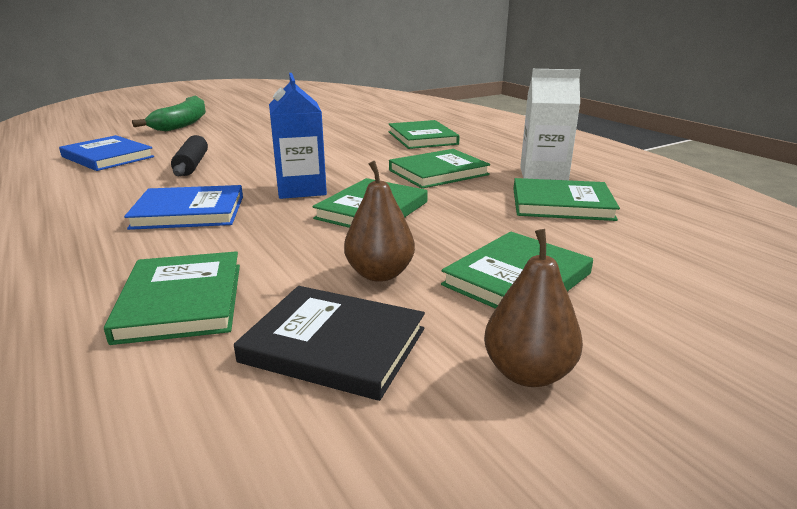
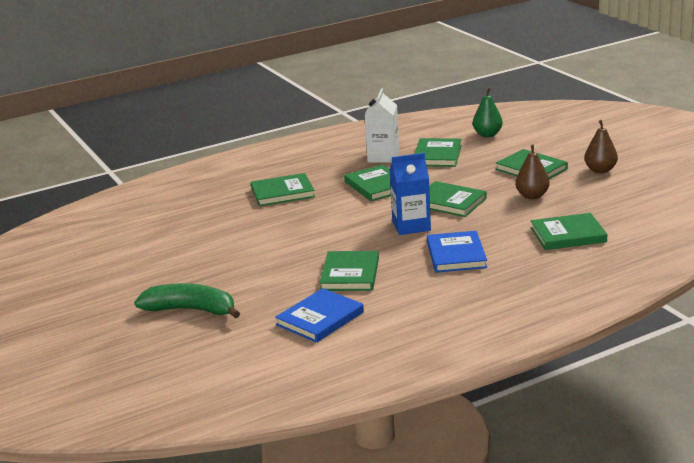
camera: 85 degrees left, 0 degrees up
black rolling pin [171,135,208,176] -> green book [319,251,379,291]
black book [234,286,425,401] -> none
none -> green pear [473,87,503,137]

